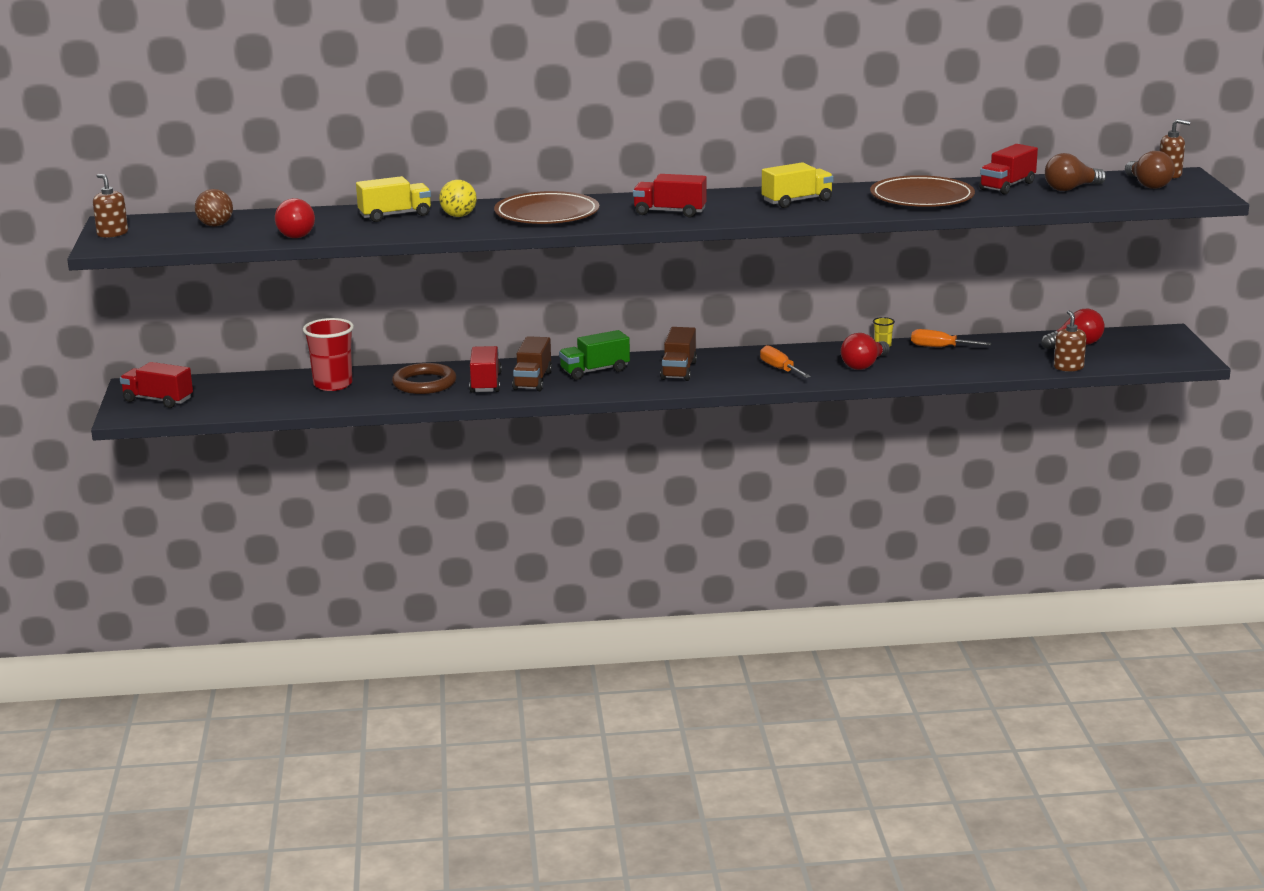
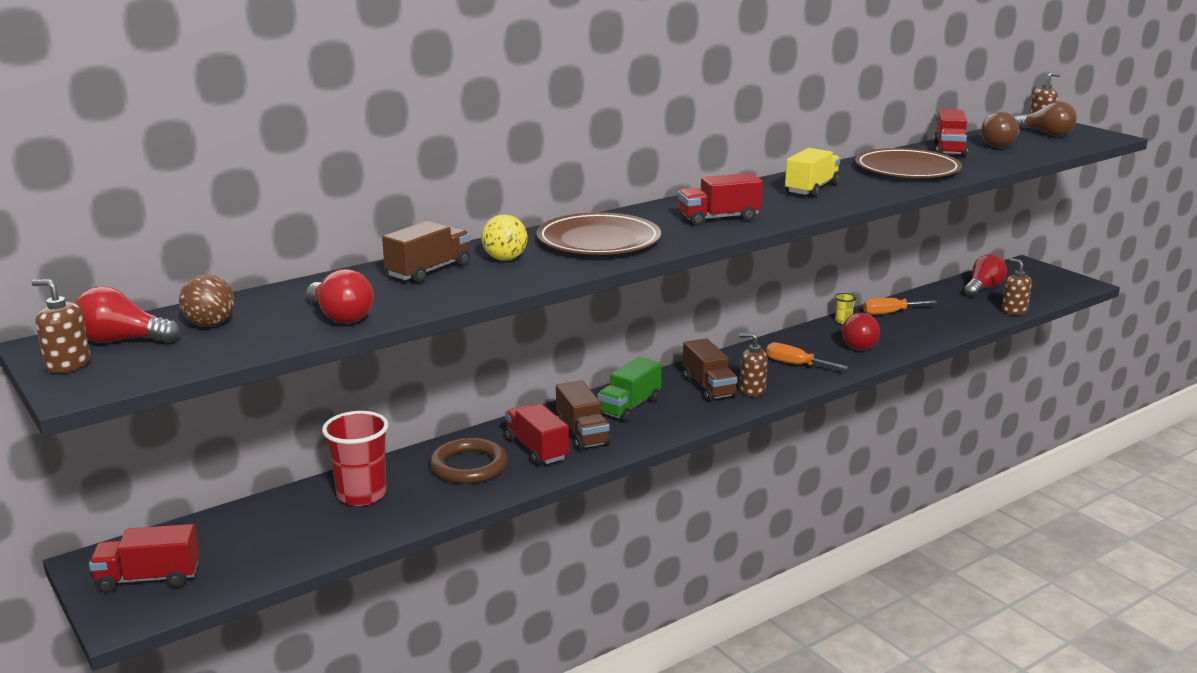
camera: 30 degrees left, 0 degrees up
yellow truck [356,176,431,222] -> brown truck [382,221,470,283]
none -> red light bulb [75,286,180,343]
none -> brown soap dispenser [739,333,768,397]

